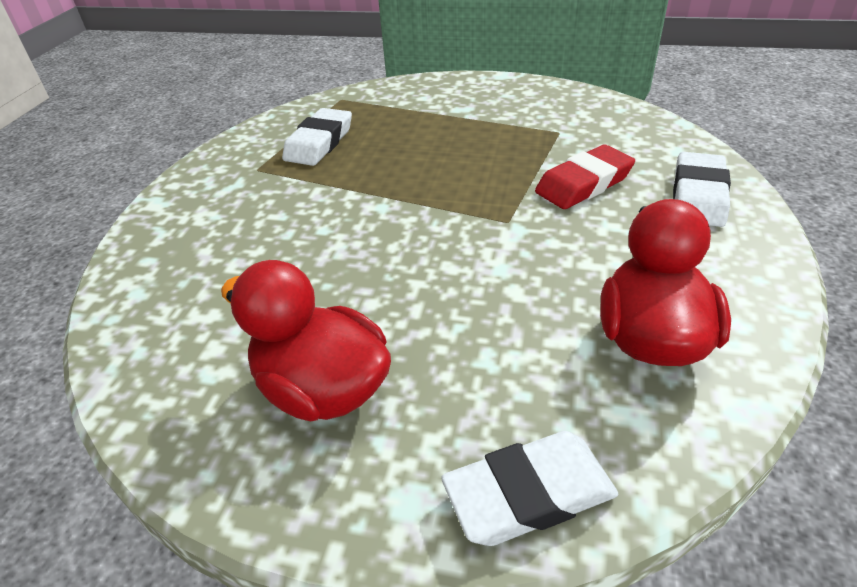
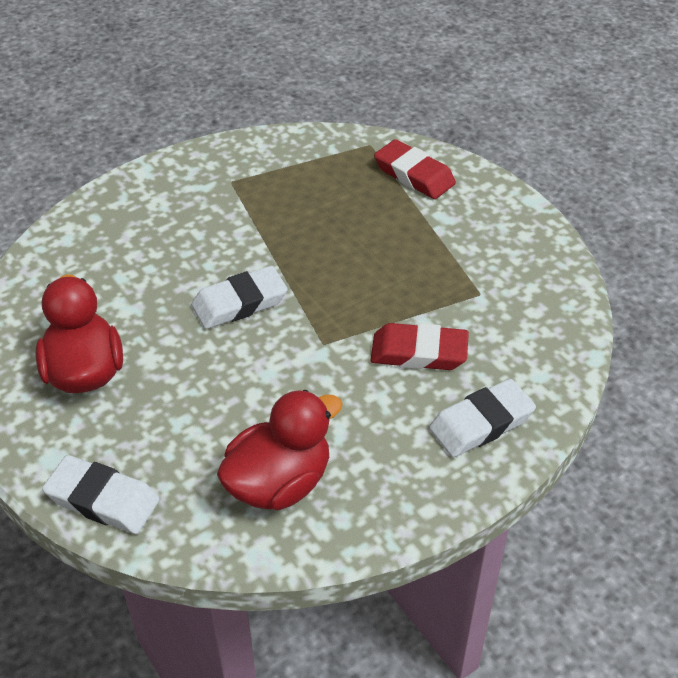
camera: 40 degrees right, 5 degrees up
white eraser [282,108,352,166] -> white eraser moved to [191,266,288,329]
none -> red eraser [374,139,456,199]

